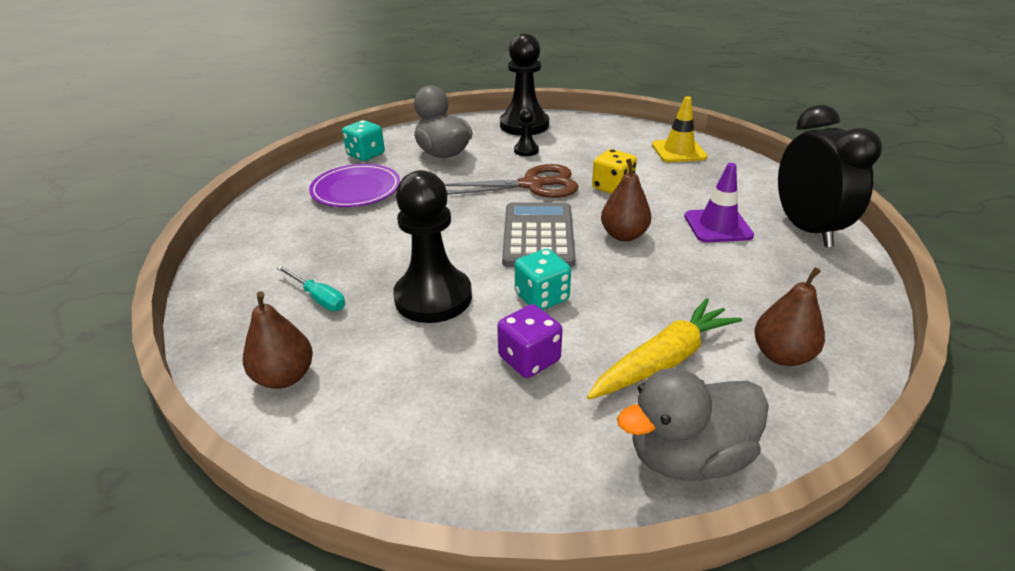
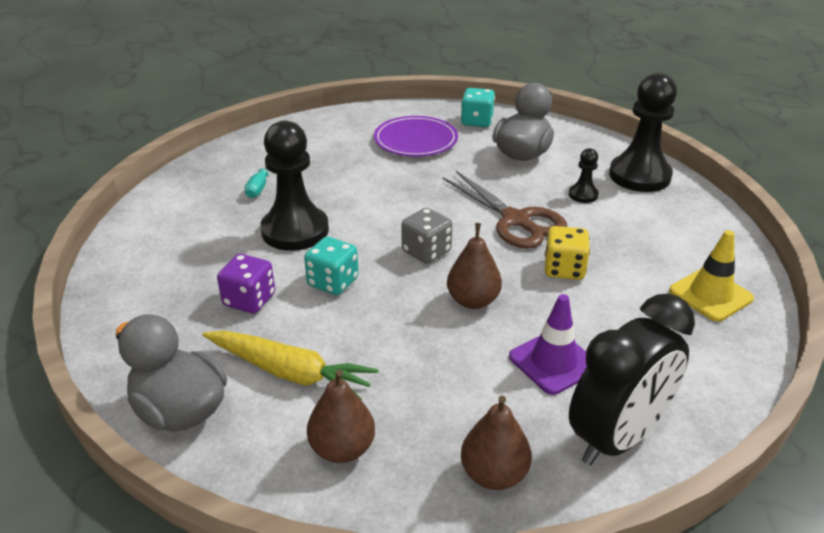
camera: 60 degrees right, 0 degrees up
brown pear [243,291,313,389] -> brown pear moved to [461,396,532,490]
grey calculator [502,202,575,267] -> grey dice [401,208,452,264]

